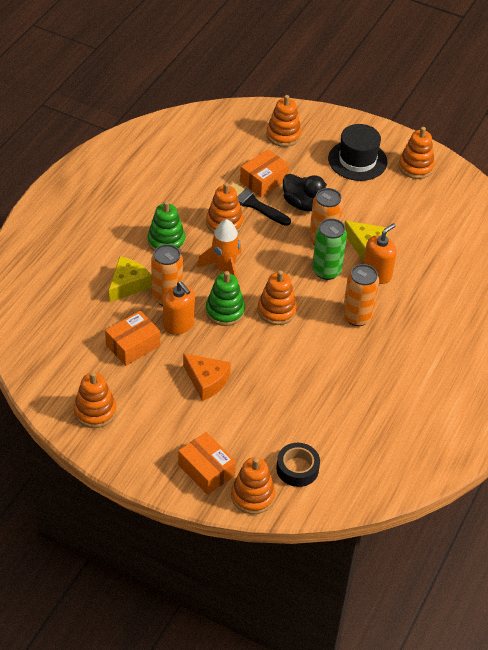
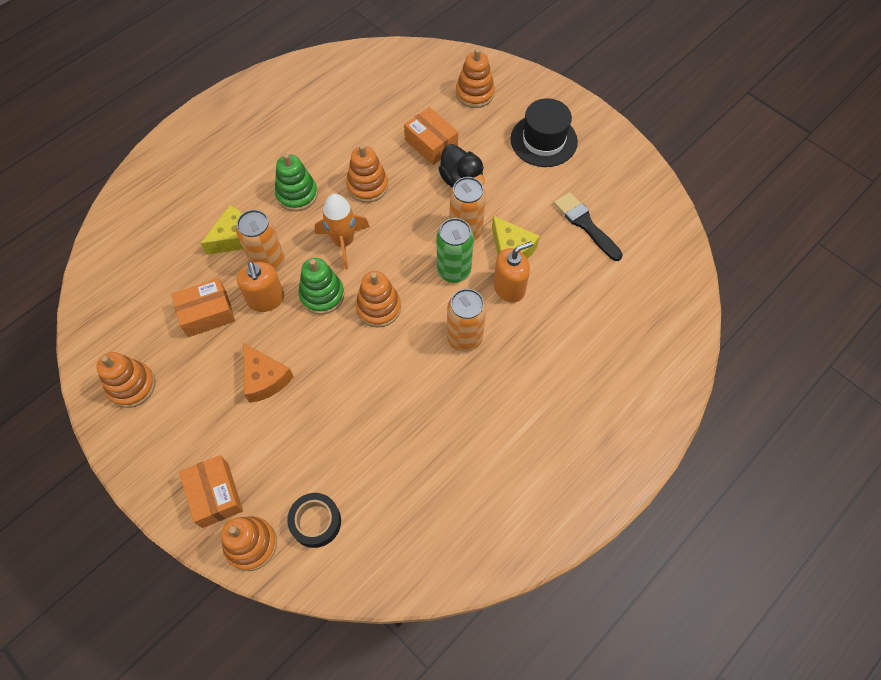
camera: 20 degrees right, 15 degrees up
black brush [230,183,291,226] -> black brush moved to [554,192,623,261]
orange box [240,149,289,197] -> orange box turned 75 degrees clockwise [404,107,458,165]
orange stacking toy [399,127,435,179] -> none

